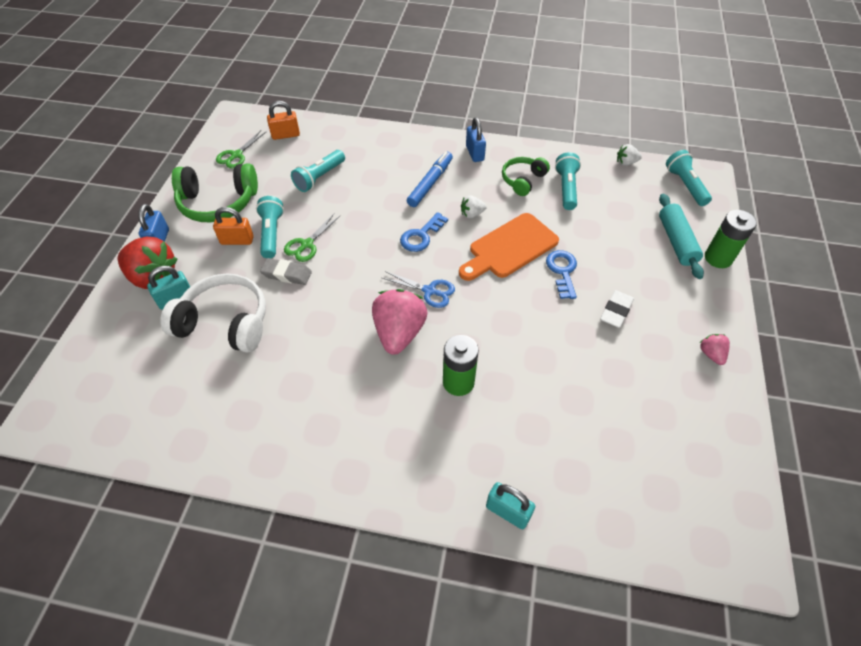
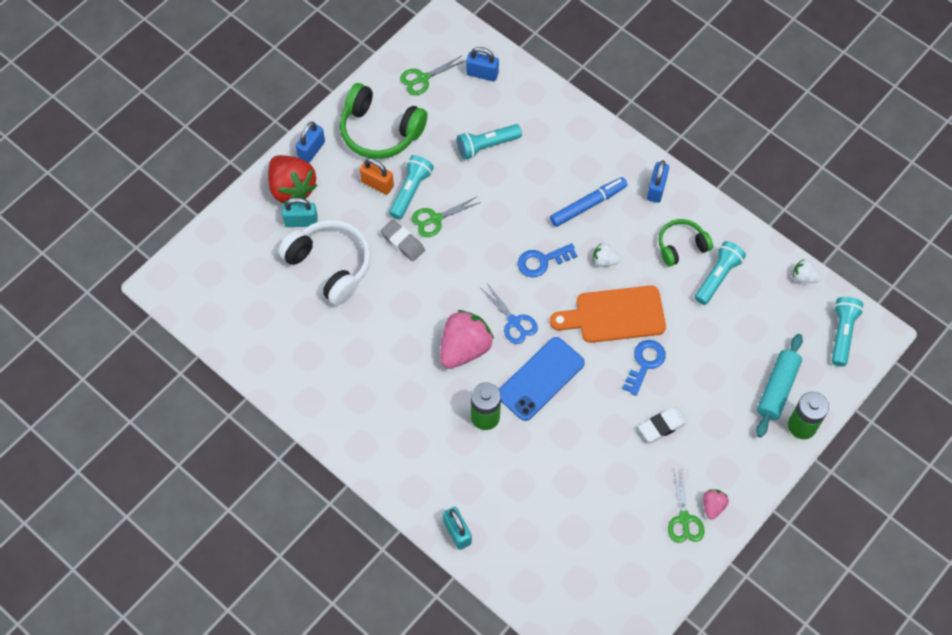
camera: 30 degrees right, 10 degrees up
orange padlock [267,101,300,140] -> blue padlock [466,47,499,81]
none -> blue phone [499,337,585,421]
none -> green scissors [668,468,704,543]

